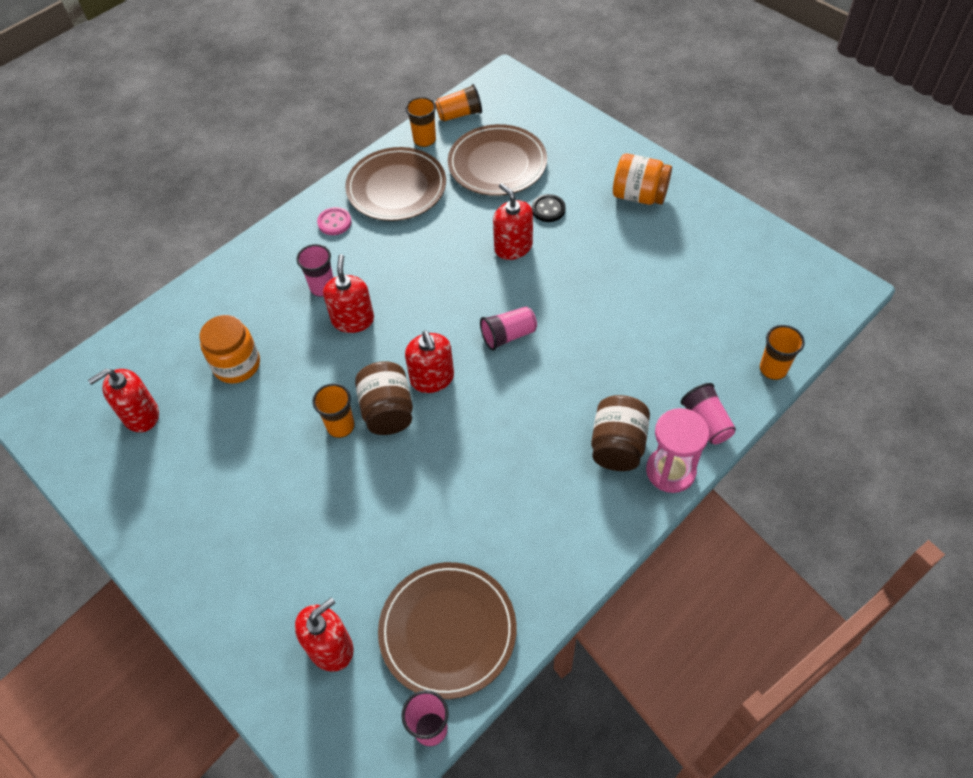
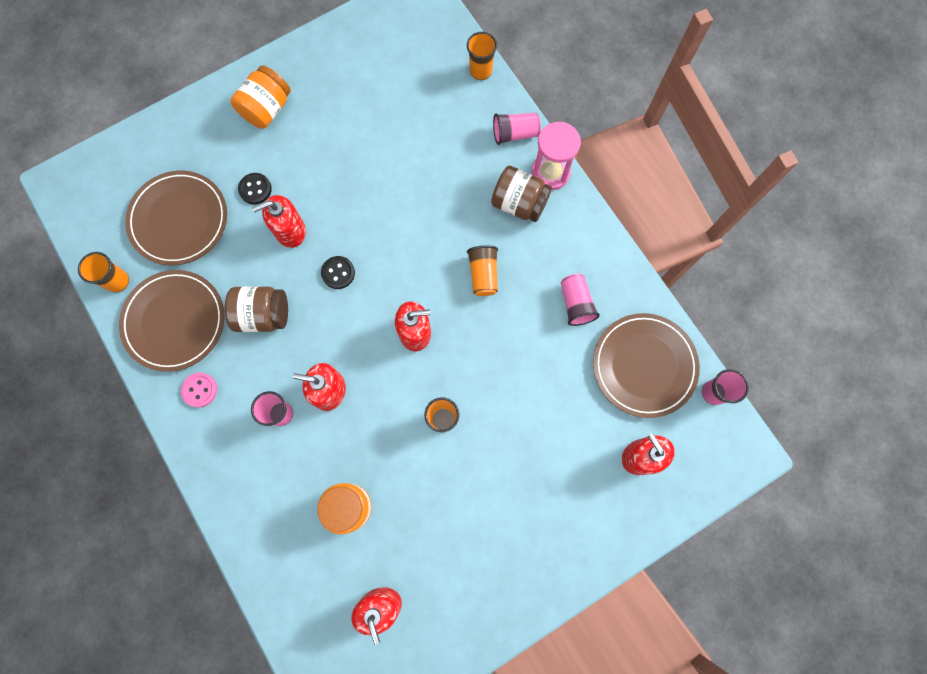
camera: 80 degrees left, 20 degrees up
brown jar [355,361,413,435] -> brown jar moved to [225,286,288,332]
orange cup [435,84,482,122] -> orange cup moved to [467,246,498,296]
pink cup [480,306,537,351] -> pink cup moved to [561,274,600,326]
none -> black button [321,256,355,289]

